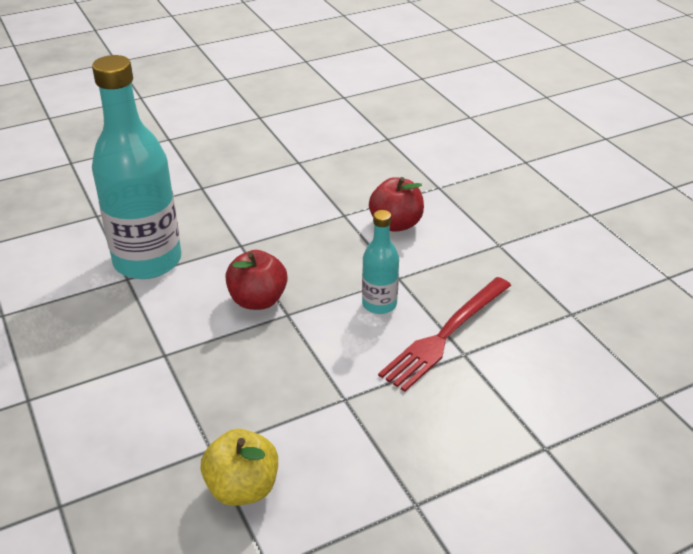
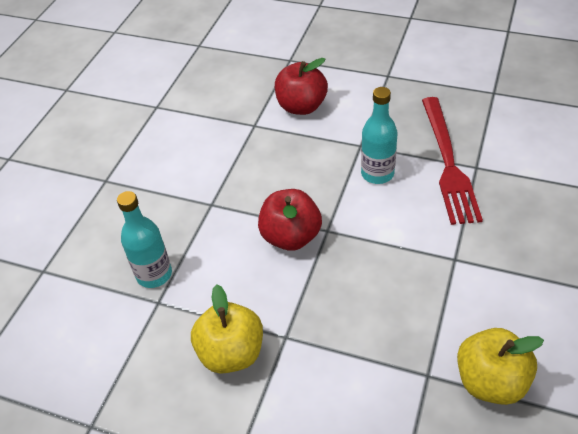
camera: 40 degrees left, 10 degrees up
turquoise bottle [92,55,181,279] -> turquoise bottle [117,191,172,288], size x0.48
none -> yellow apple [191,284,263,374]

